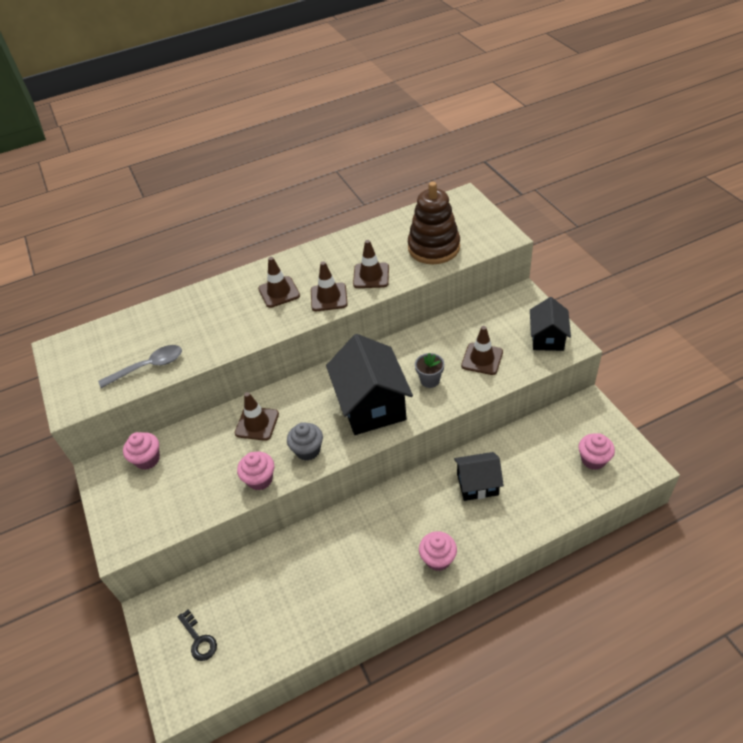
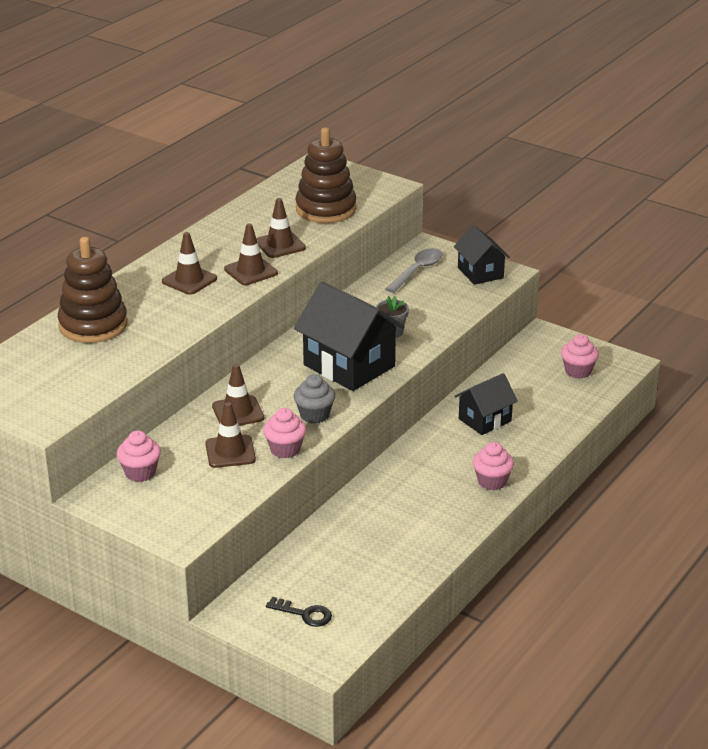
camera: 35 degrees left, 15 degrees down
grey spoon [98,345,182,388] -> grey spoon moved to [386,248,443,293]
brown traffic cone [461,326,503,375] -> brown traffic cone moved to [205,402,256,468]
none -> brown stacking toy [58,237,128,343]

